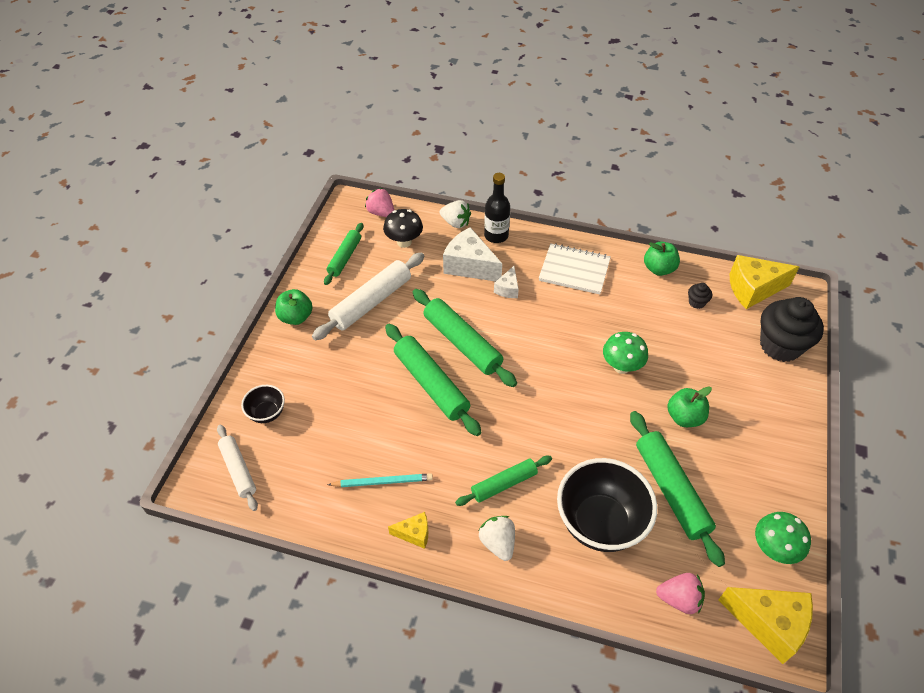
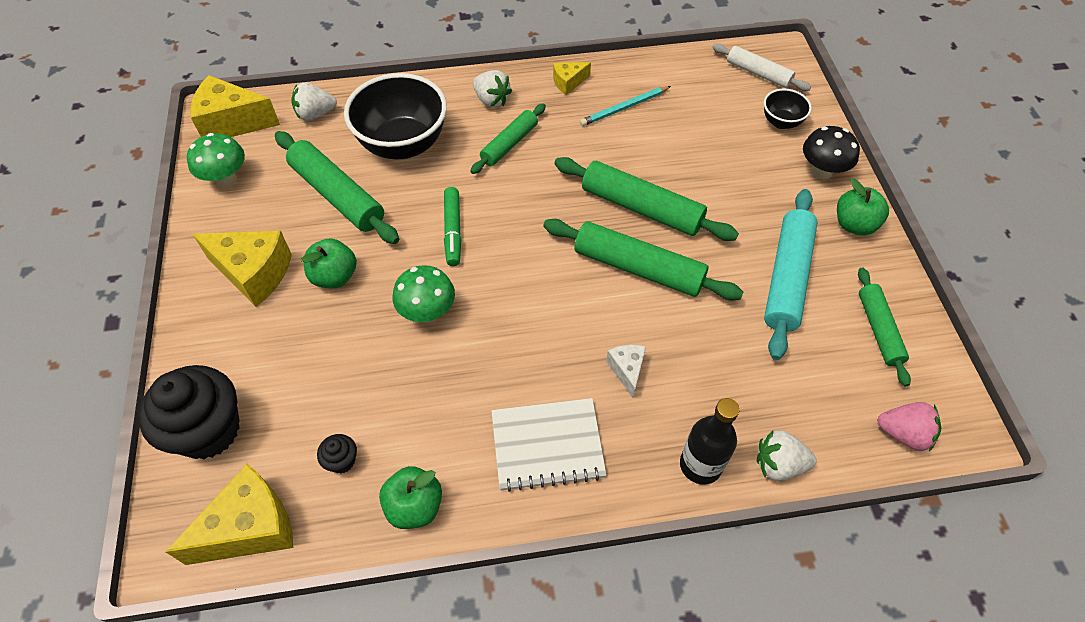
camera: 155 degrees right, 5 degrees up
white rolling pin [312,252,424,340] -> turquoise rolling pin [764,189,818,360]
black mushroom [383,209,423,248] -> black mushroom moved to [803,126,860,180]
white cheese [443,227,502,281] -> none
pink strawberry [656,573,705,614] -> white strawberry [291,82,337,121]
none -> yellow cheese [193,230,292,307]
none -> green marker [444,187,461,266]

